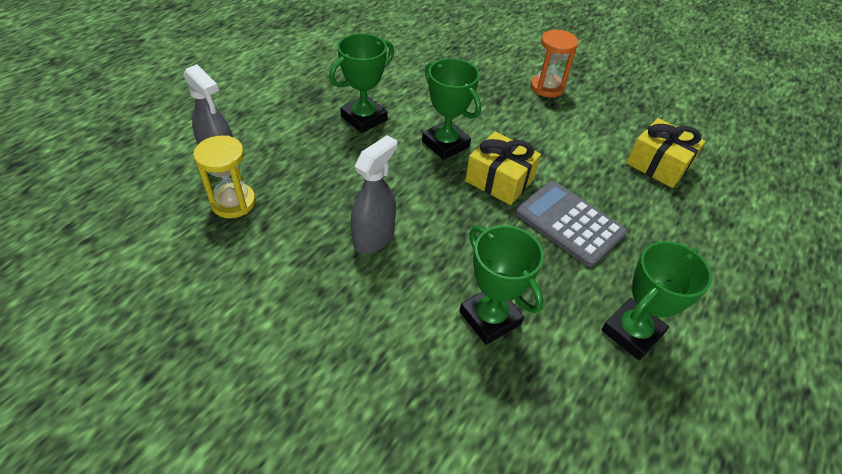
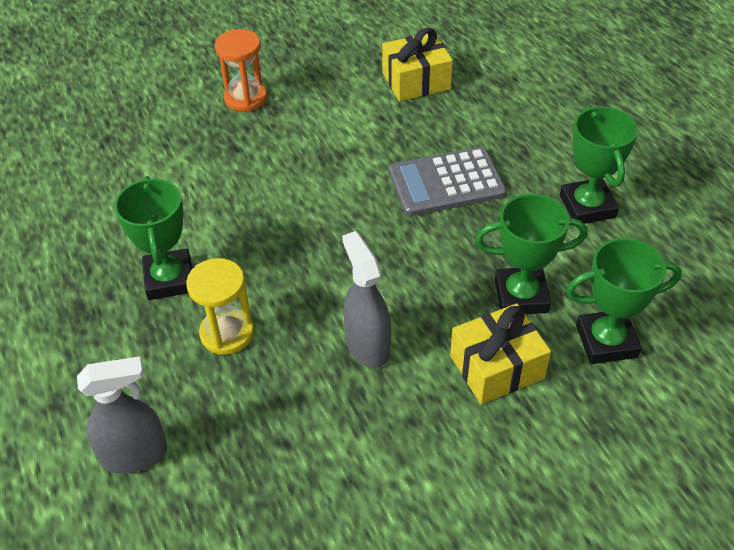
camera: 55 degrees left, 0 degrees up
yellow hourglass [193,135,256,218] -> yellow hourglass moved to [186,258,254,355]
green trophy [422,58,481,160] -> green trophy moved to [566,238,682,364]
yellow gift [465,132,541,205] -> yellow gift moved to [450,304,551,404]

